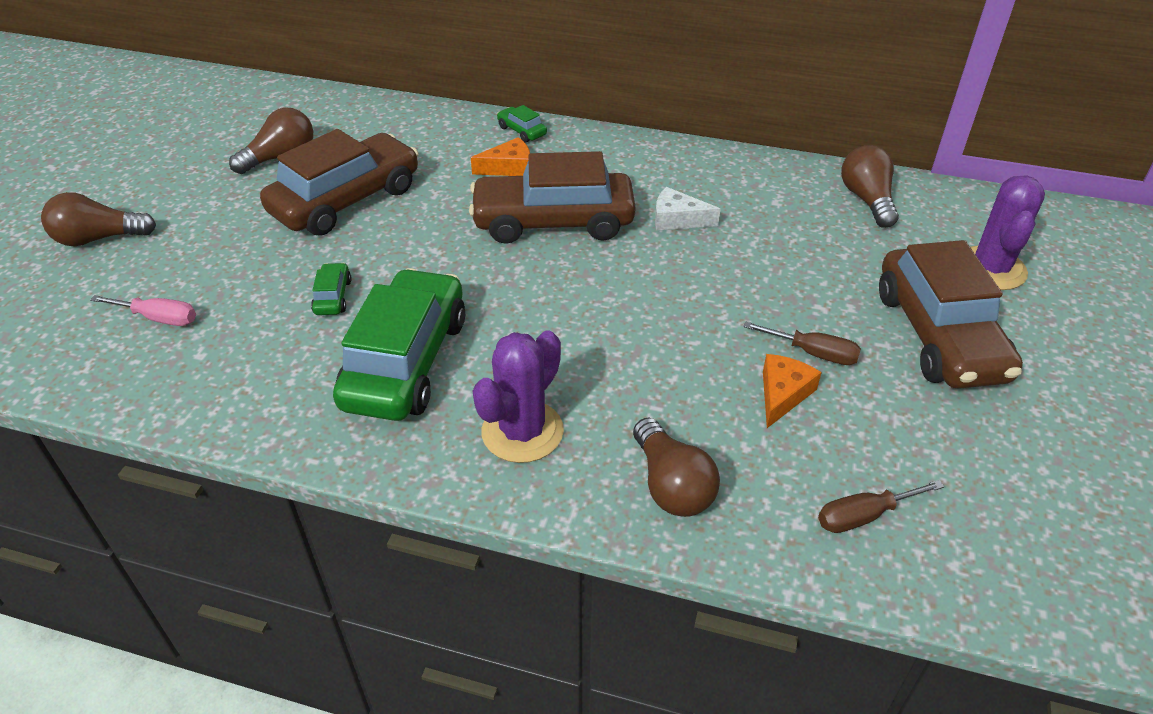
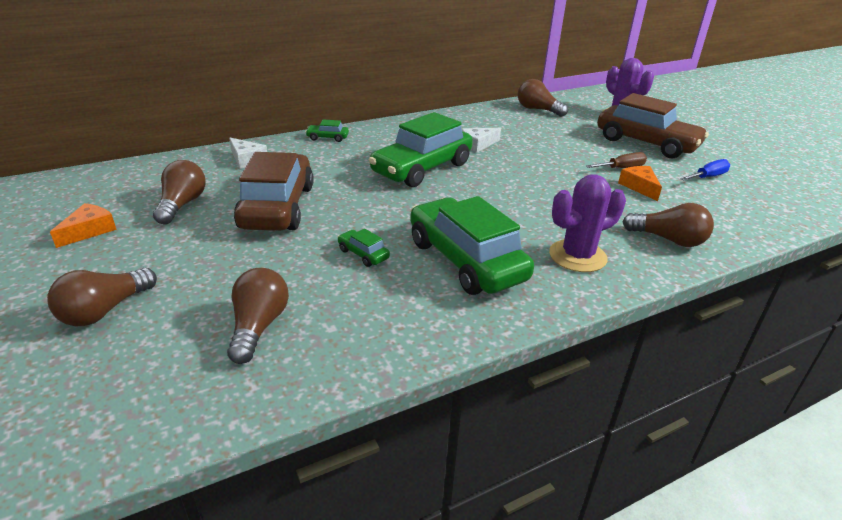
camera: 45 degrees left, 10 degrees down
pink screwdriver [90,295,196,326] -> brown light bulb [227,268,289,364]
brown car [469,151,636,244] -> green car [369,112,473,187]
orange cheese [471,137,530,176] -> orange cheese moved to [50,203,117,248]
purple cactus [473,331,564,463] -> purple cactus turned 75 degrees clockwise [549,174,626,272]
brown screwdriver [818,480,944,533] -> none
none -> white cheese [229,137,267,169]
none -> blue screwdriver [680,159,730,181]

